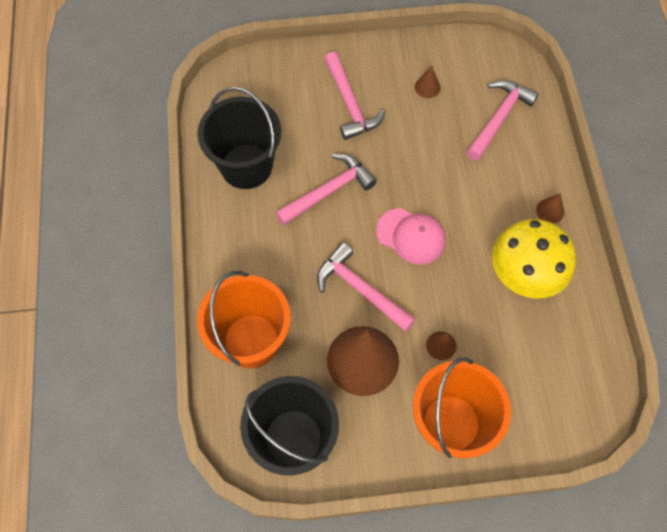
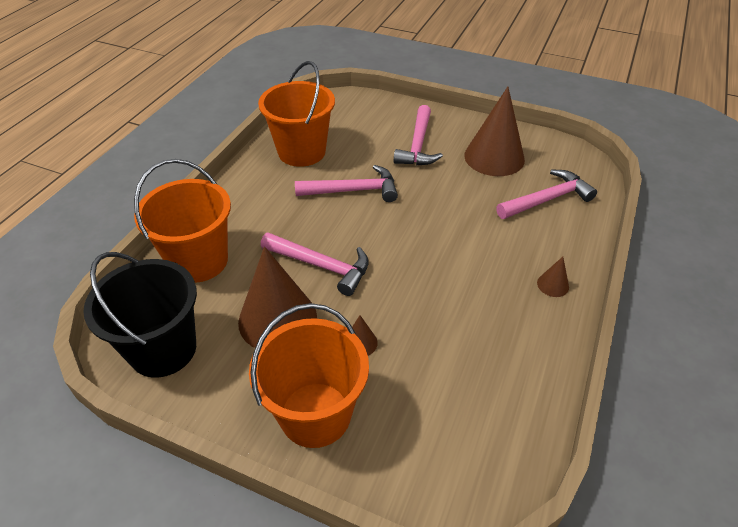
camera: 30 degrees right, 20 degrees down
black bucket [197,87,281,189] -> orange bucket [258,61,335,167]
pink hammer [317,242,416,332] -> pink hammer turned 135 degrees clockwise [261,232,369,296]
pink cap [376,208,446,265] -> none
brown cone [415,66,441,98] -> brown cone [464,87,525,176], size x2.37
yellow mushroom [492,219,576,298] -> none

